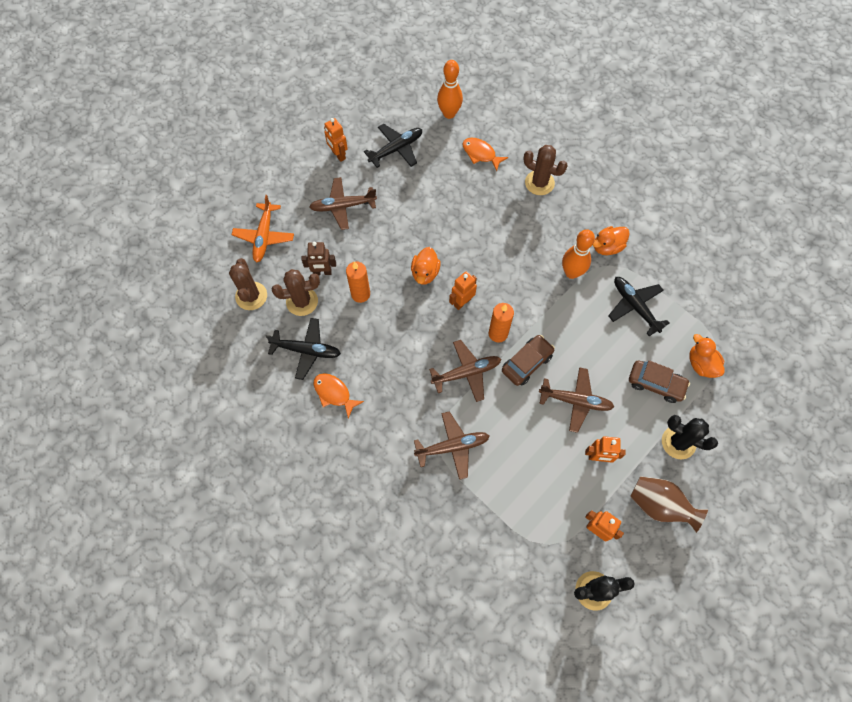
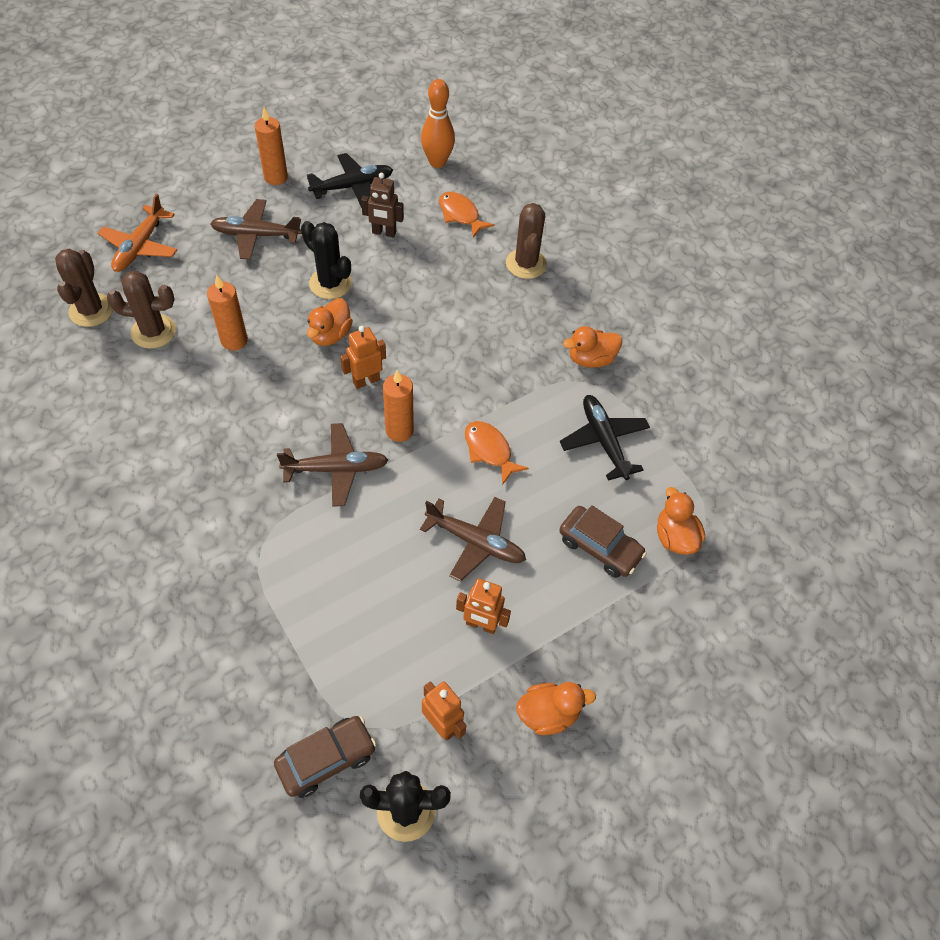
camera: 10 degrees right, 10 degrees down
black plane [266,318,341,380] -> none
brown robot [301,242,336,275] -> brown robot moved to [361,173,404,237]
orange fish [313,373,364,419] -> orange fish moved to [465,421,529,485]
orange robot [324,118,348,162] -> orange candle [255,107,288,185]
brown plane [414,411,490,480] -> none
brown car [502,335,555,386] -> brown car moved to [274,716,376,798]
brown cactus [523,145,568,195] -> brown cactus turned 45 degrees clockwise [506,203,547,279]
orange bowling pin [562,229,595,279] -> none
brown vase [630,476,708,533] -> orange duck [516,682,596,735]
black cactus [662,415,718,459] -> black cactus moved to [301,221,352,299]

